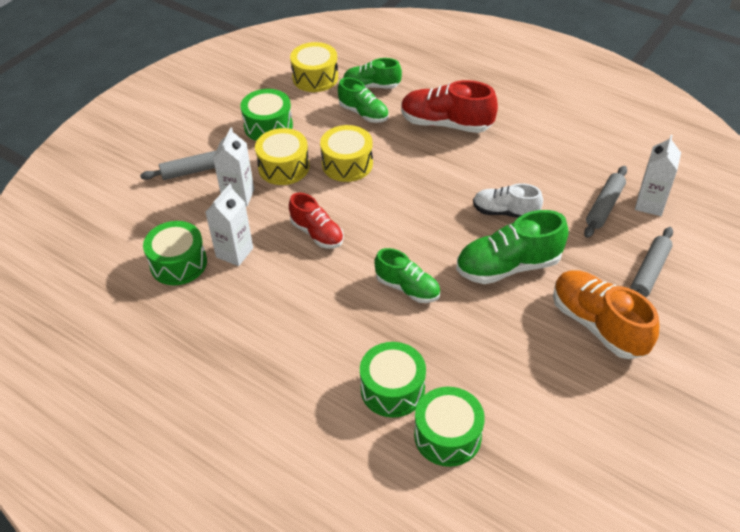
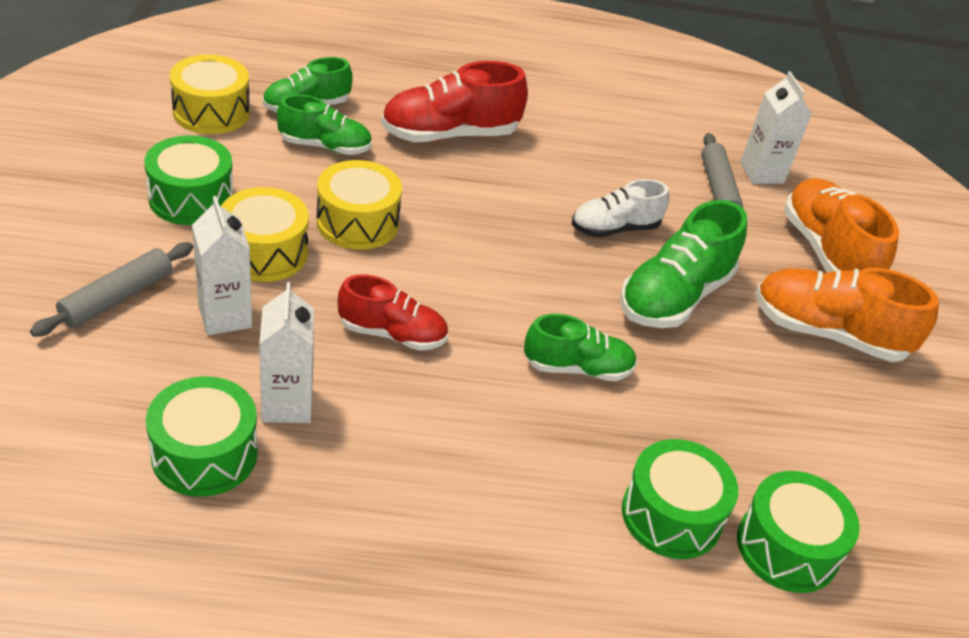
camera: 40 degrees left, 5 degrees down
grey rolling pin [630,227,673,297] -> orange shoe [783,178,899,273]

